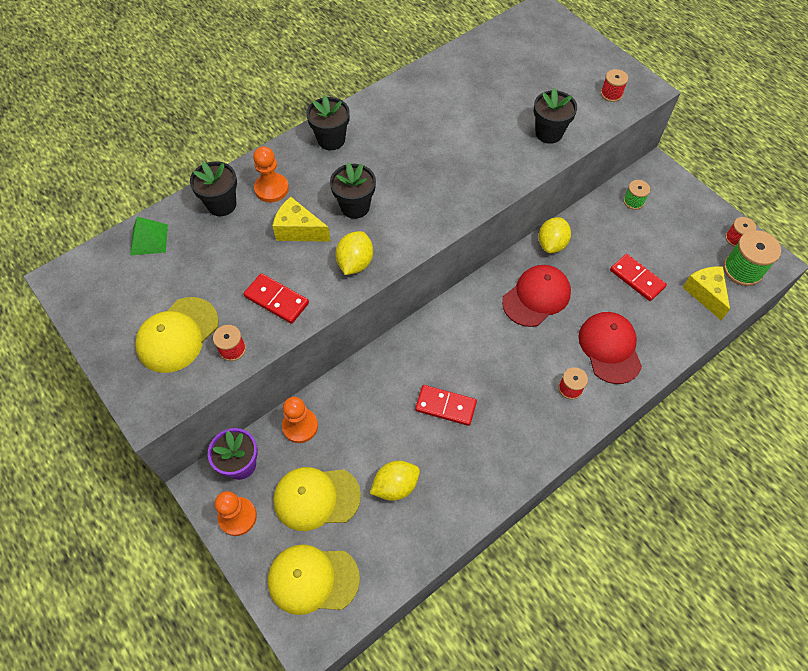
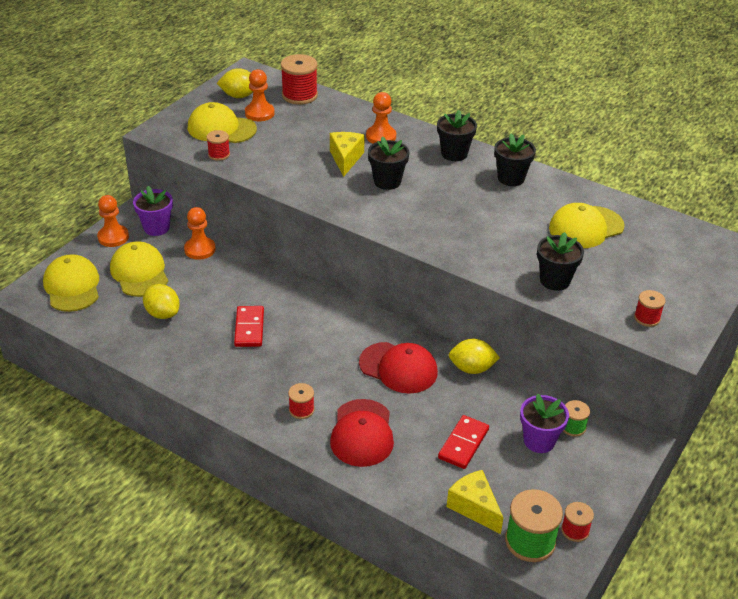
camera: 70 degrees right, 20 degrees down
green pyramid [130,217,168,255] -> red spool [281,54,318,105]
black flower pot [190,161,237,216] -> black flower pot moved to [494,134,536,186]
red domino [244,273,309,324] -> none
yellow lemon [336,231,373,275] -> yellow lemon moved to [217,68,253,98]
red cap [578,312,642,384] -> red cap turned 120 degrees clockwise [330,399,394,467]
yellow cheese [682,266,730,320] -> yellow cheese turned 90 degrees counterclockwise [447,470,503,534]
none -> orange pawn [245,69,275,121]
none -> purple flower pot [520,394,569,453]
none -> yellow cap [549,203,624,248]

